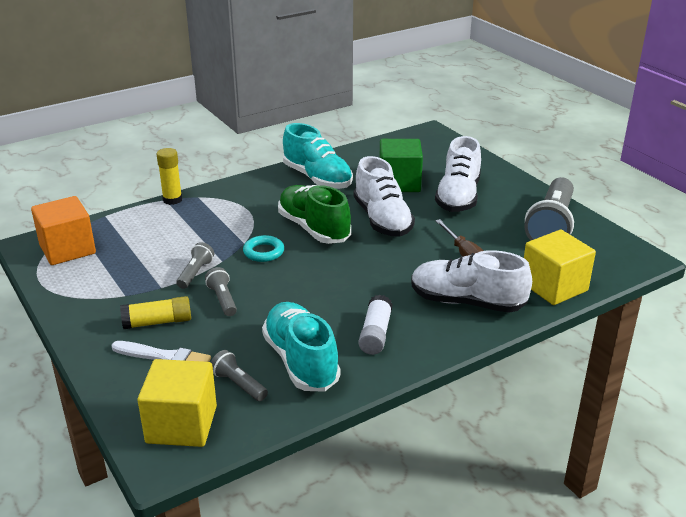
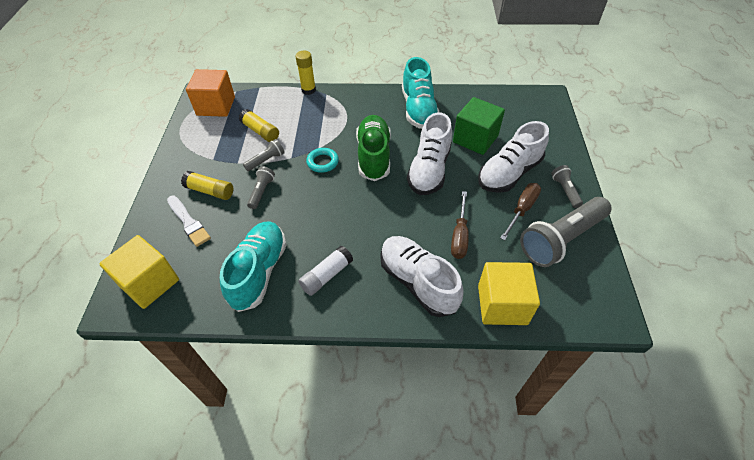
camera: 35 degrees right, 20 degrees up
grey flashlight [211,350,268,401] -> grey flashlight moved to [551,165,583,208]
none -> yellow glue stick [239,109,279,142]
none -> brown screwdriver [500,183,541,240]

